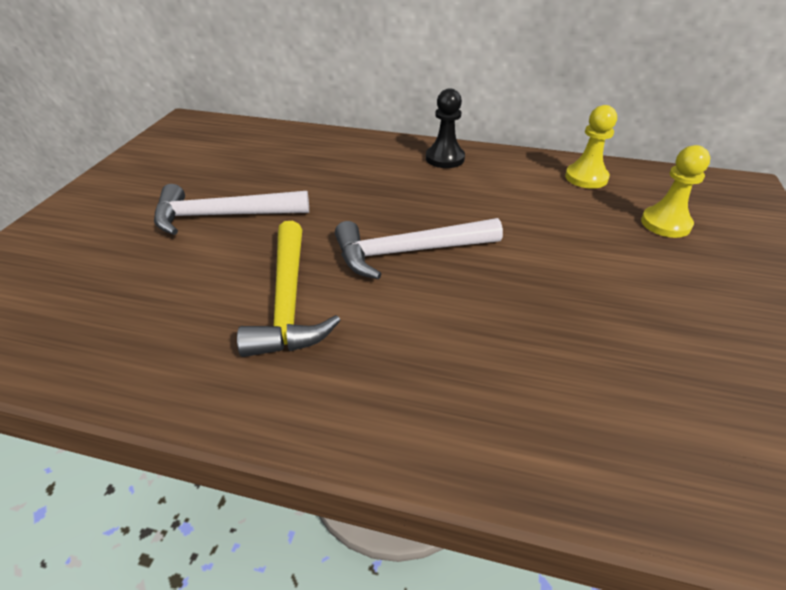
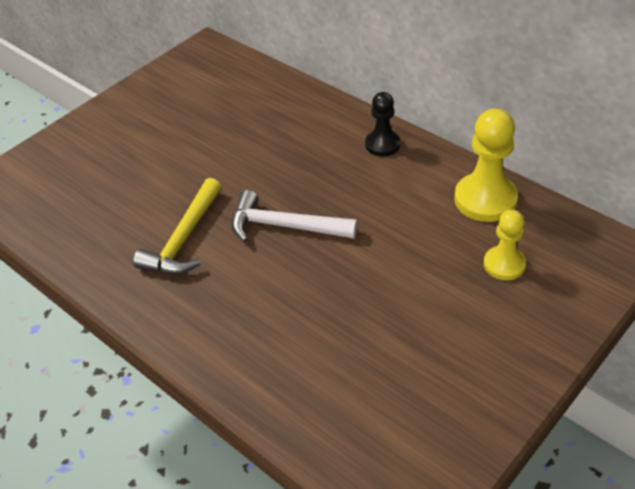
camera: 30 degrees right, 5 degrees up
white hammer [154,184,309,235] -> none
yellow pawn [565,105,617,189] -> yellow pawn [454,109,518,222], size x1.62

